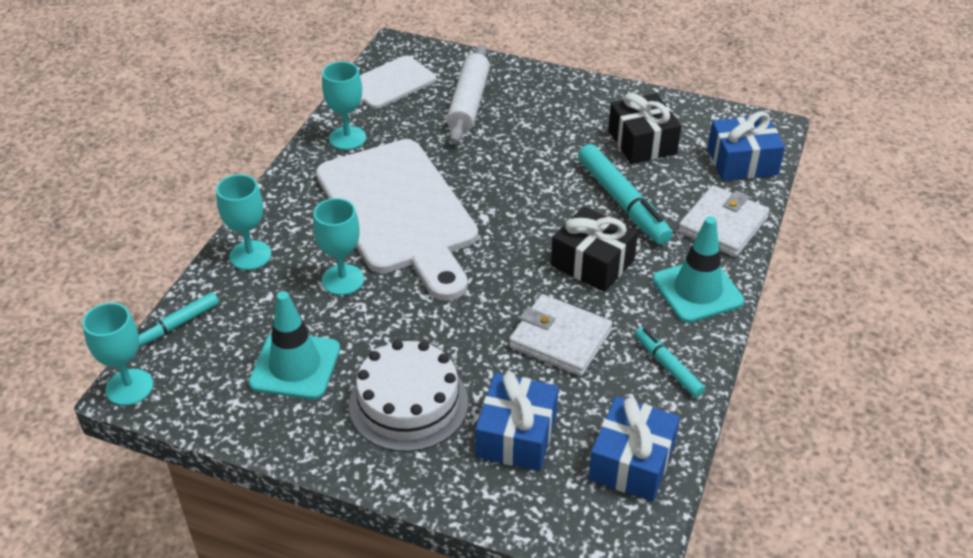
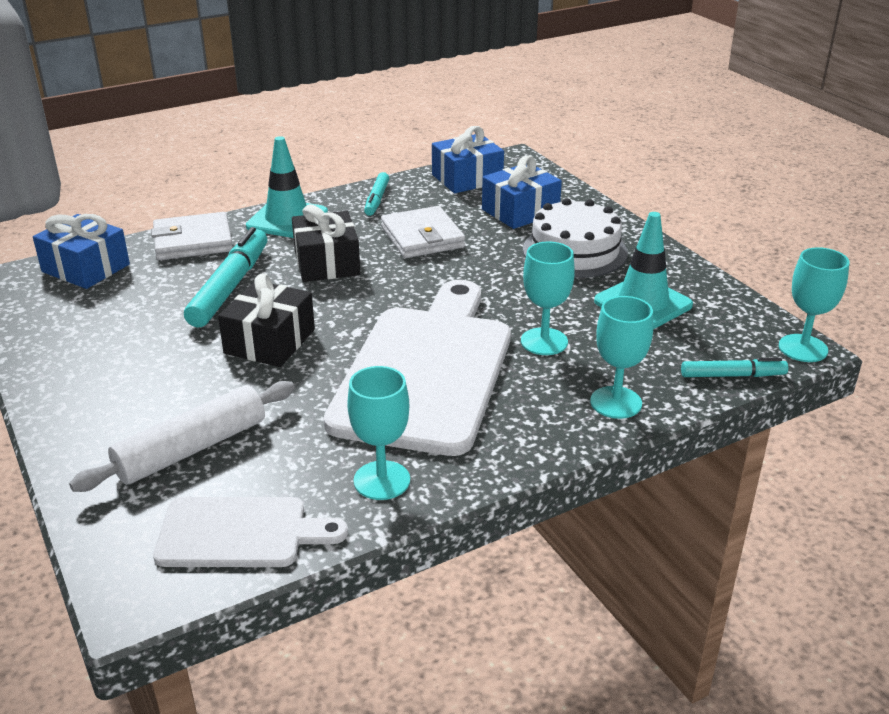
camera: 140 degrees left, 10 degrees down
black gift [608,93,681,164] -> black gift moved to [218,273,315,367]

